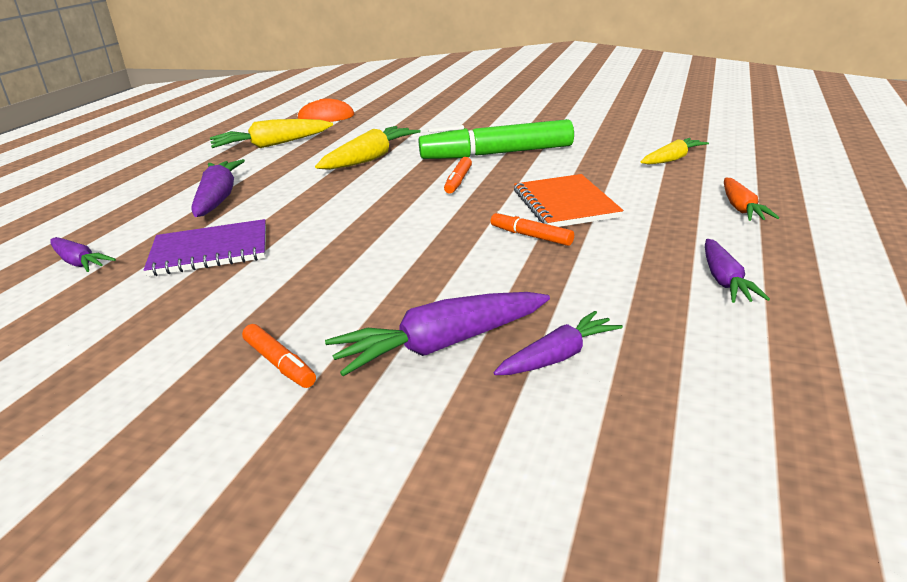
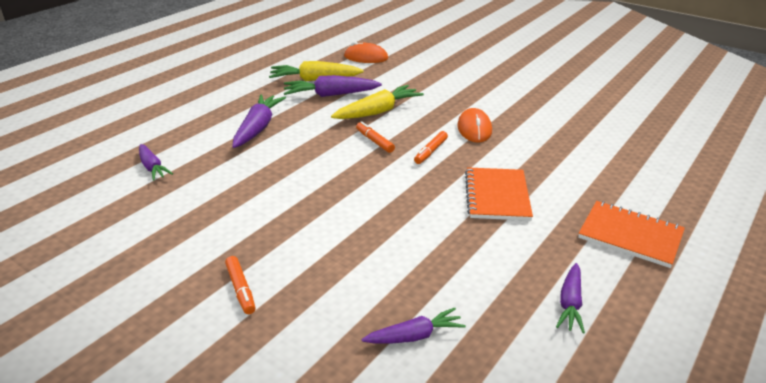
camera: 15 degrees right, 5 degrees up
purple notebook [144,219,266,276] -> none
purple carrot [325,292,550,376] -> purple carrot moved to [284,75,382,97]
green marker [418,119,574,159] -> orange mouse [457,108,492,143]
orange marker [491,211,574,246] -> orange marker moved to [356,121,395,153]
yellow carrot [641,138,709,165] -> none
orange carrot [724,178,779,221] -> orange notebook [578,201,685,268]

